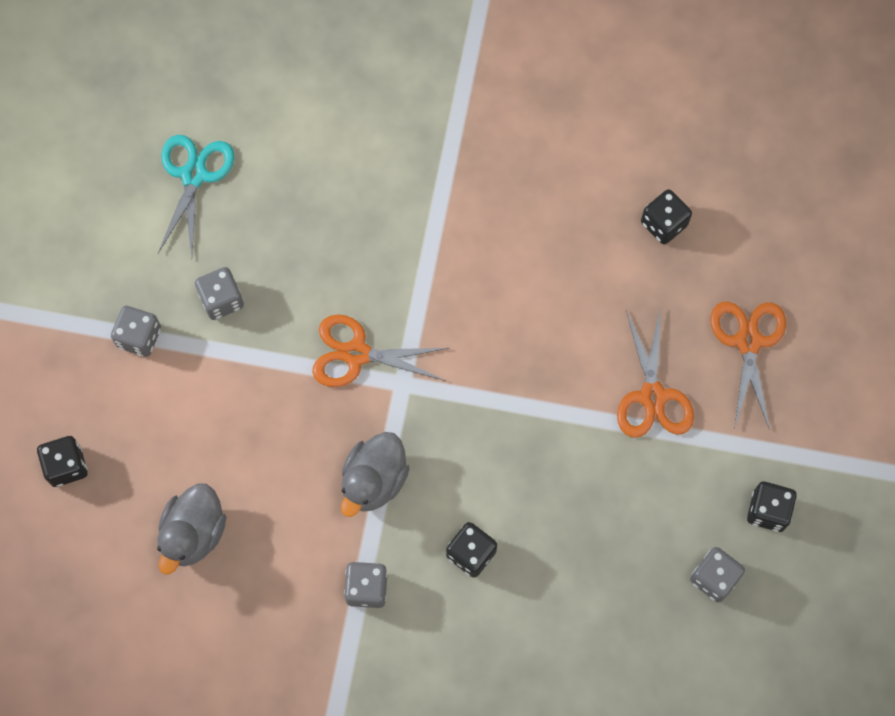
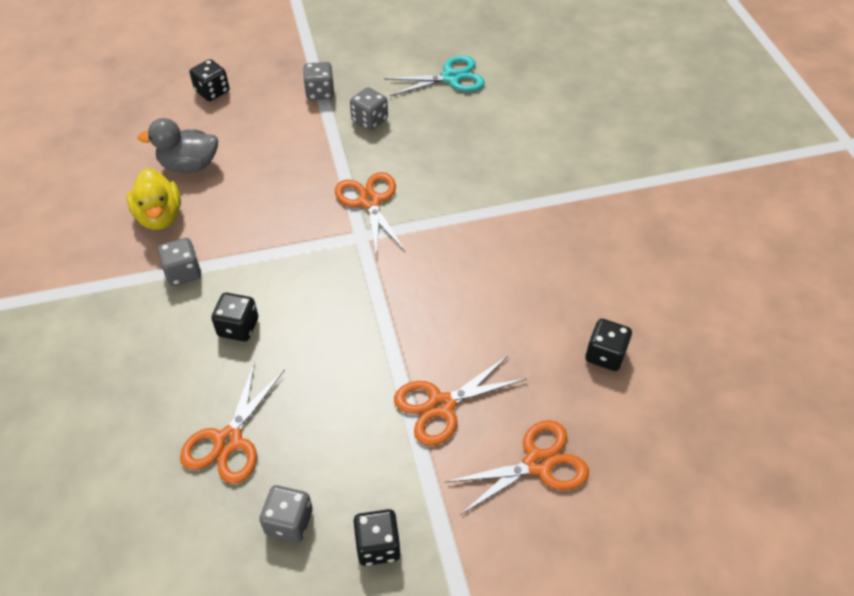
camera: 65 degrees right, 20 degrees down
grey duck [341,432,410,517] -> none
none -> yellow duck [127,168,181,230]
none -> orange scissors [180,361,285,484]

